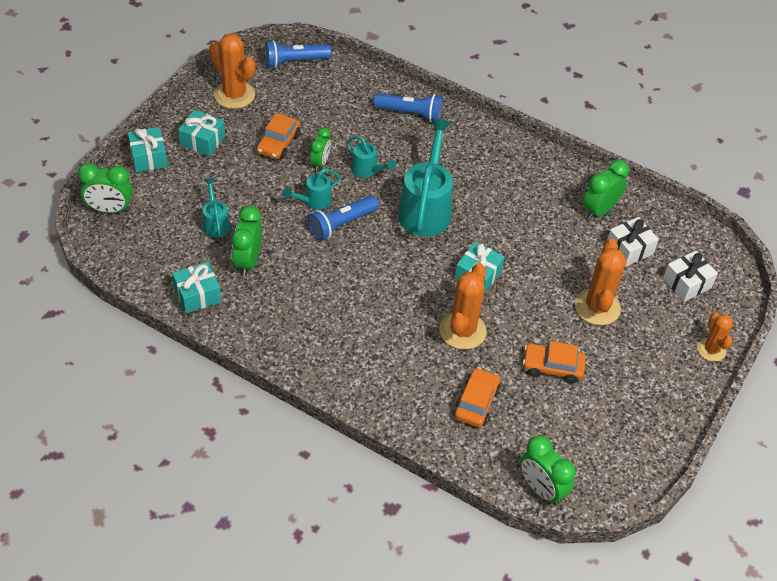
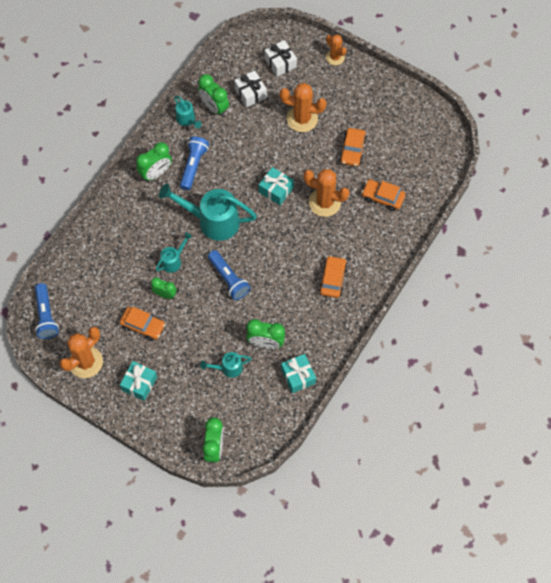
camera: 85 degrees left, 15 degrees up
turquoise gift [128,127,168,172] -> none
turquoise watering can [283,169,340,210] -> turquoise watering can moved to [174,96,202,129]
blue flashlight [374,93,443,122] -> blue flashlight moved to [180,136,209,190]
green clock [520,435,576,506] -> green clock moved to [136,142,172,182]
orange cactus [697,312,733,362] -> orange cactus turned 60 degrees clockwise [326,34,346,65]
none -> orange car [319,255,347,298]

